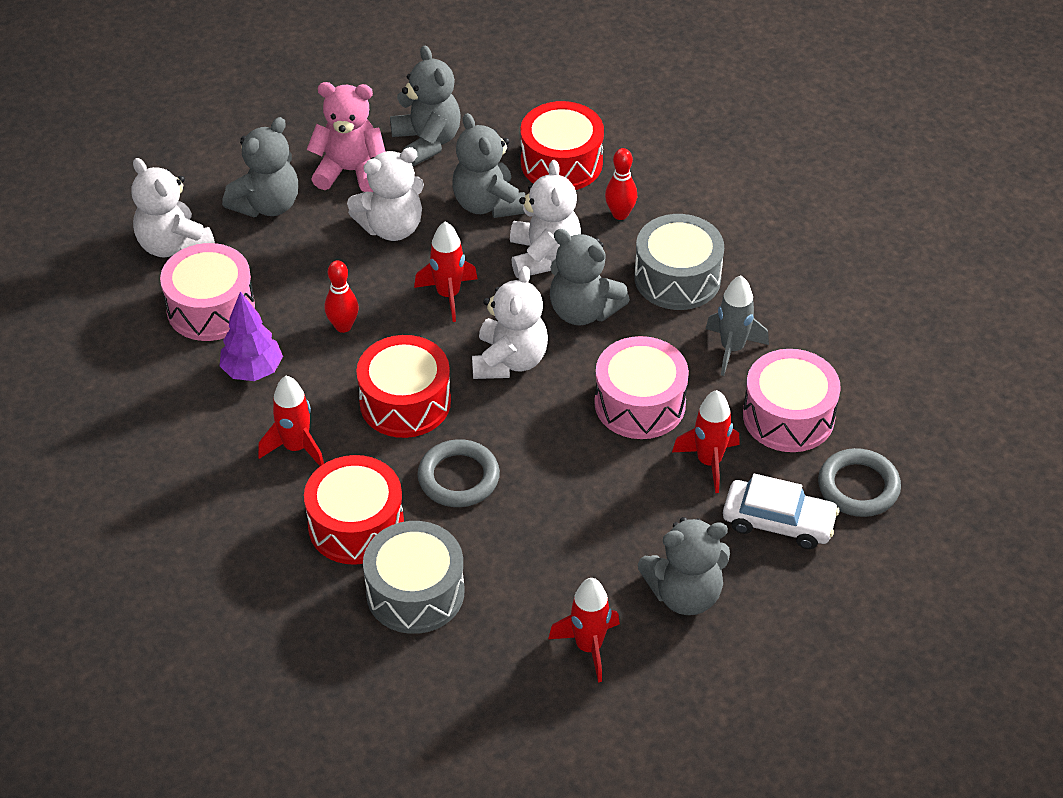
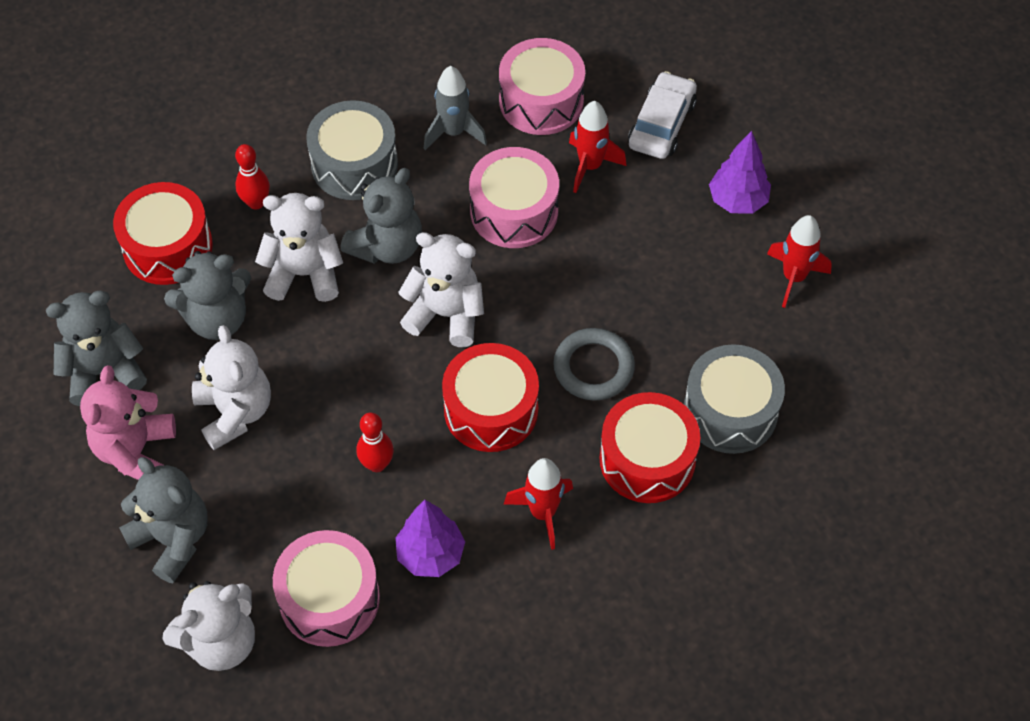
camera: 85 degrees left, 10 degrees up
red rocket [414,221,478,322] -> none
grey teddy bear [638,517,730,615] -> purple tree [709,131,771,213]
grey ring [818,448,901,517] -> none

